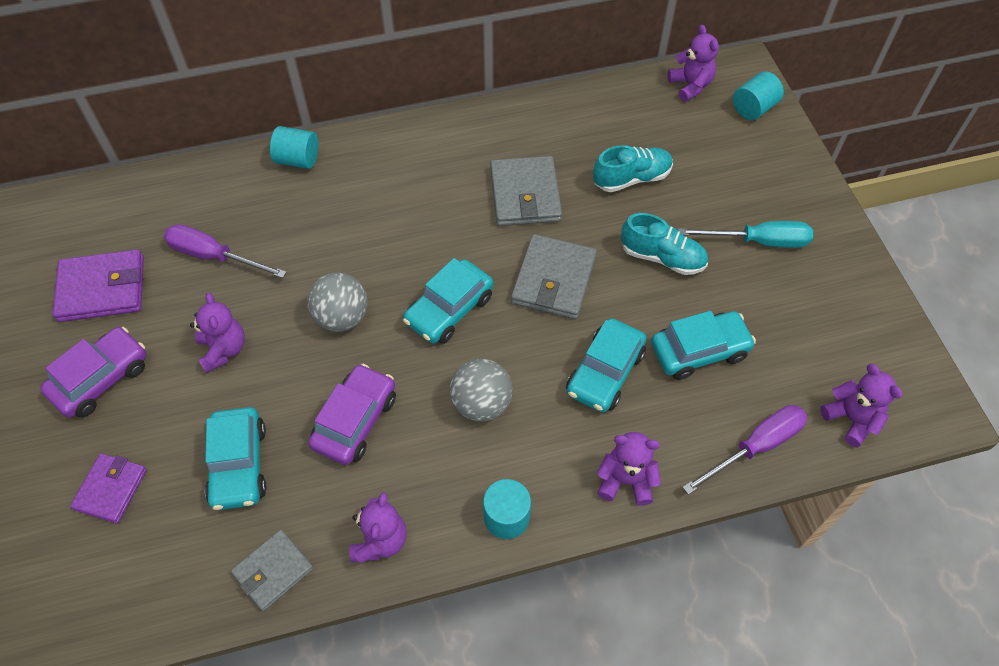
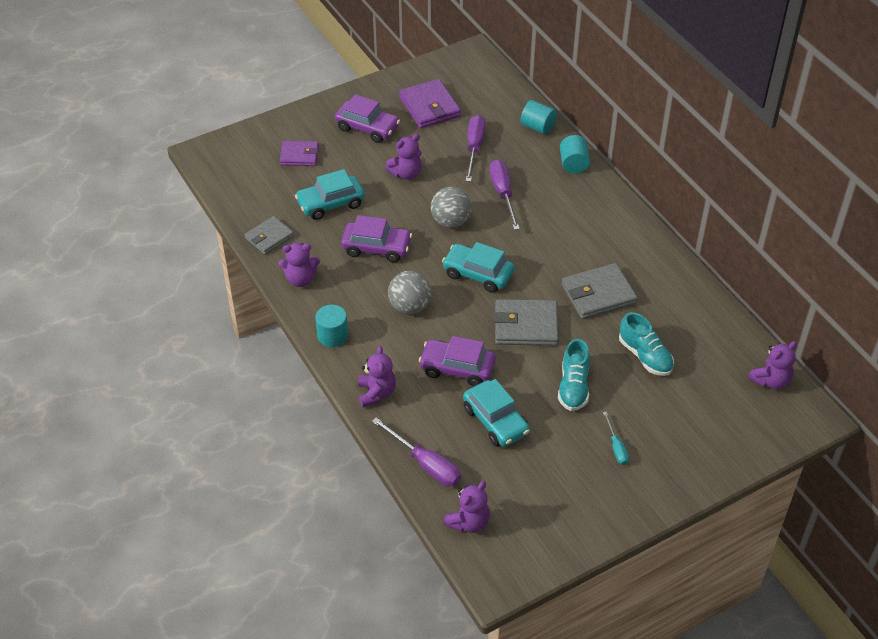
camera: 75 degrees right, 10 degrees down
grey wallet [231,530,314,611] -> grey wallet turned 75 degrees counterclockwise [245,216,294,255]
turquoise car [566,318,646,412] -> purple car [419,336,496,386]
turquoise screwdriver [678,221,813,248] -> turquoise screwdriver [603,412,629,465], size x0.58
turquoise cylinder [733,71,784,120] -> turquoise cylinder moved to [520,100,557,134]
none -> purple screwdriver [489,159,520,230]

